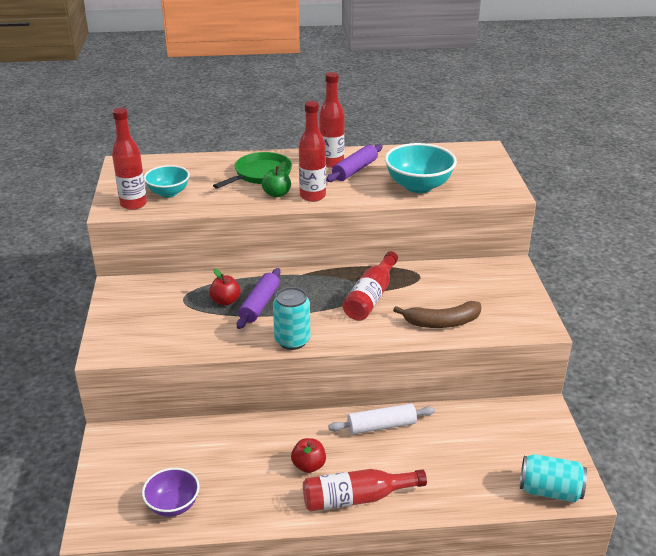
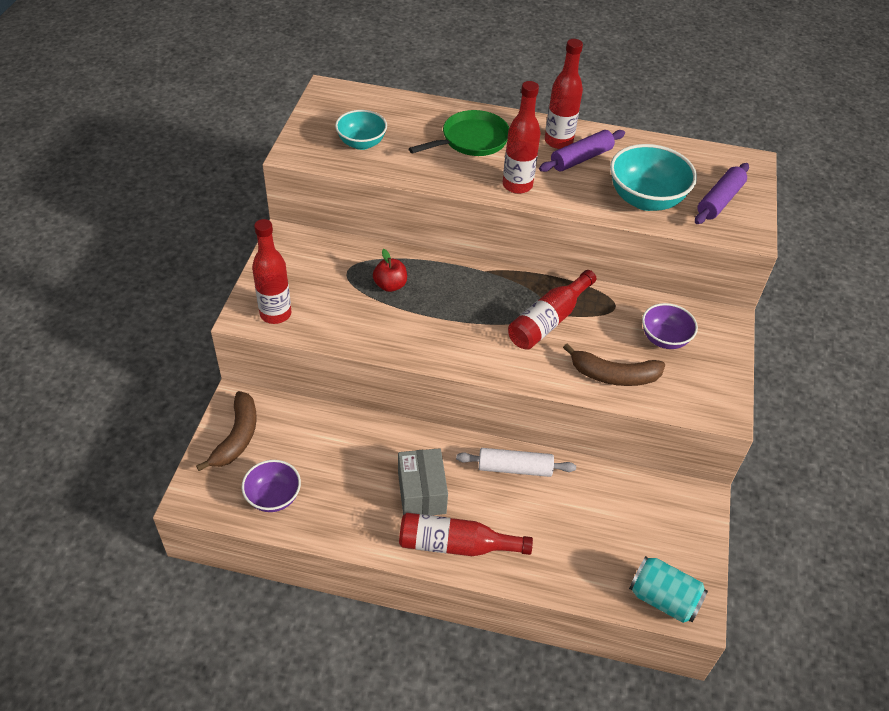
camera: 15 degrees right, 15 degrees up
red bottle [112,108,147,210] -> red bottle moved to [252,219,291,324]
purple rolling pin [237,268,281,329] -> purple rolling pin moved to [695,163,749,224]
green apple [262,162,291,197] -> none
turquoise can [273,287,310,350] -> none
red apple [291,438,326,473] -> grey box [398,448,448,515]
none -> brown banana [196,391,257,471]
none -> purple bowl [642,303,698,349]

